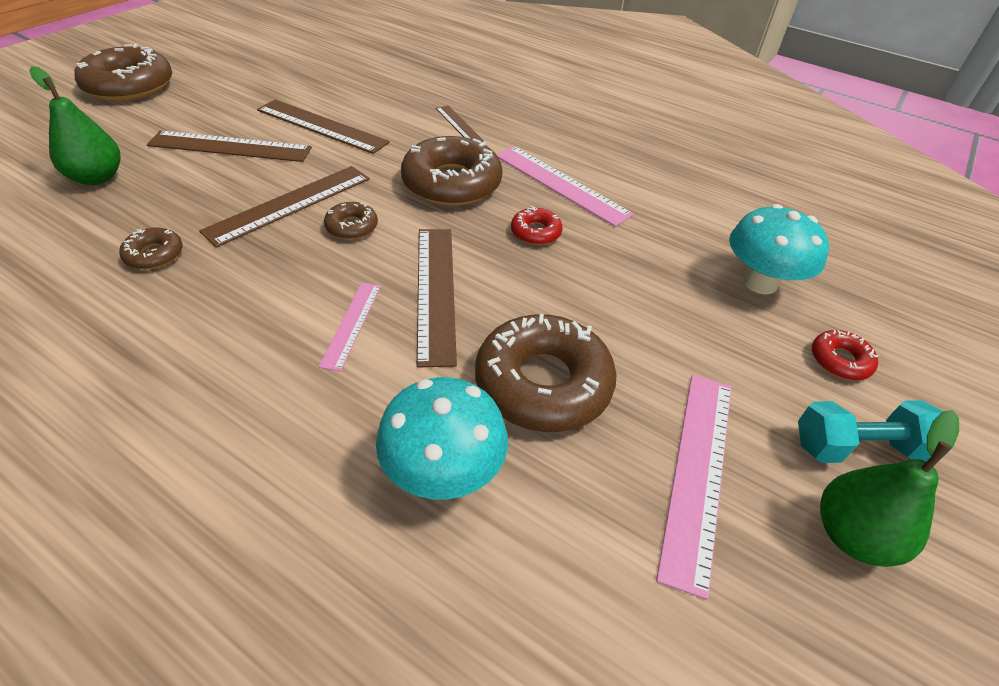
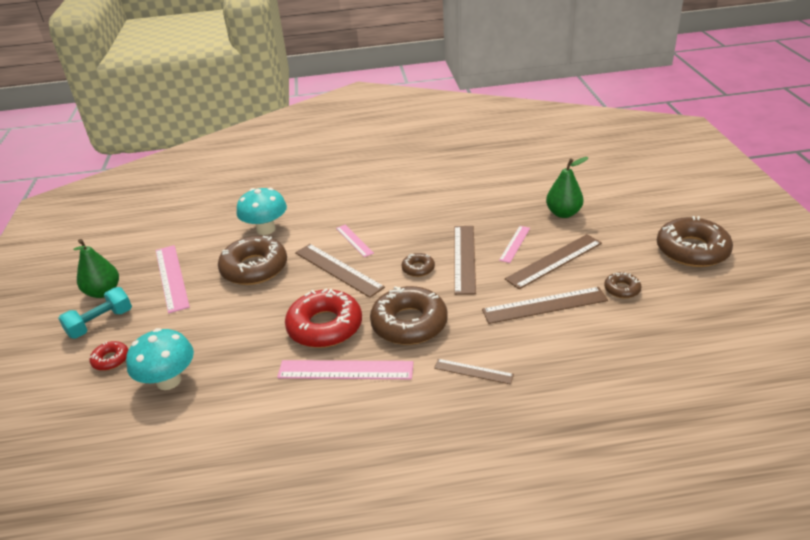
camera: 145 degrees right, 10 degrees down
brown donut [119,228,183,269] -> brown donut moved to [604,272,642,298]
red donut [511,206,563,245] -> red donut [285,289,362,348], size x2.11
none -> pink ruler [499,226,530,263]

